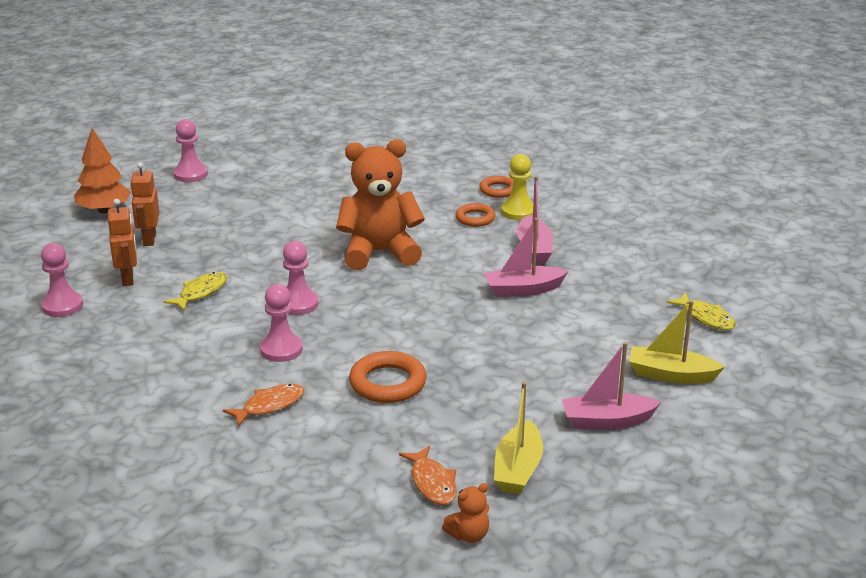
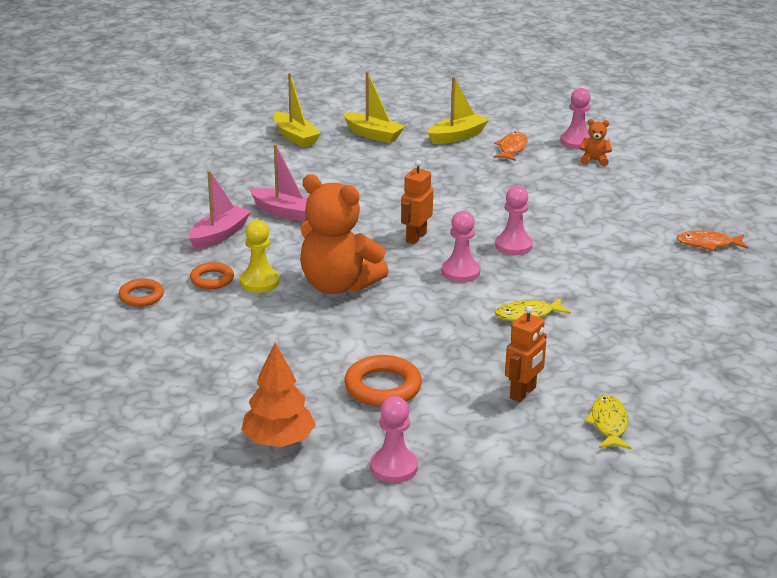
camera: 140 degrees left, 0 degrees up
pink pawn [41,243,83,317] -> pink pawn moved to [560,88,590,149]
orange tree [74,128,131,213] -> orange tree moved to [241,343,316,447]
orange robot [108,199,137,286] -> orange robot moved to [401,160,433,244]
orange fish [223,383,304,427] -> orange fish moved to [677,230,748,251]
orange ring [349,351,427,403] -> orange ring moved to [344,355,422,407]
orange teddy bear [442,483,489,543] -> orange teddy bear moved to [580,119,612,166]
yellow pawn [501,154,533,220] -> yellow pawn moved to [240,220,279,293]
pink boat [562,342,661,429] -> yellow boat [343,71,405,143]
yellow fish [666,292,736,330] -> yellow fish moved to [585,395,631,449]

